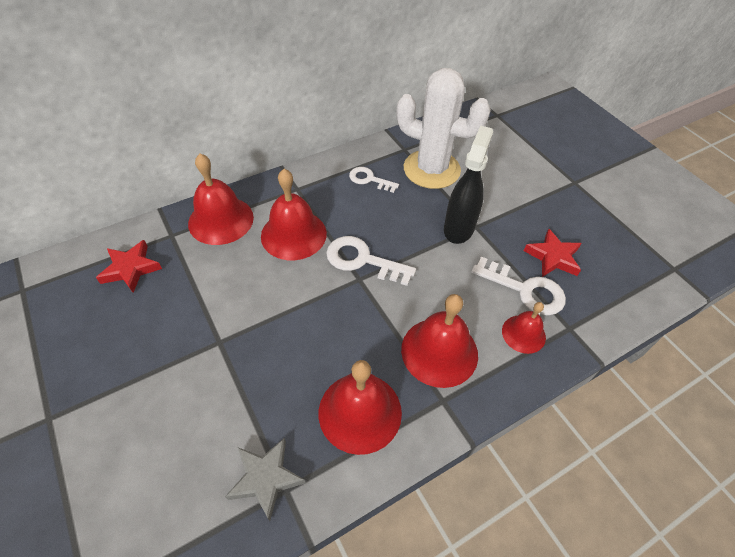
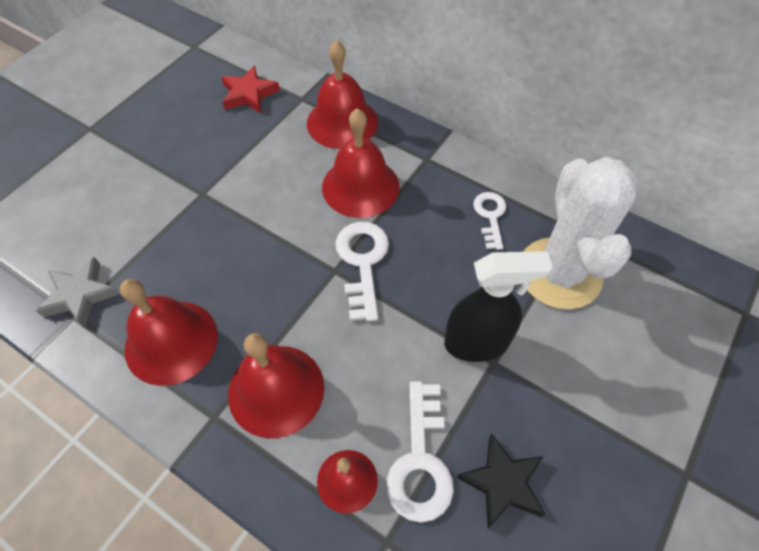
camera: 65 degrees right, 5 degrees up
red star [524,229,582,277] -> black star [457,434,545,528]

